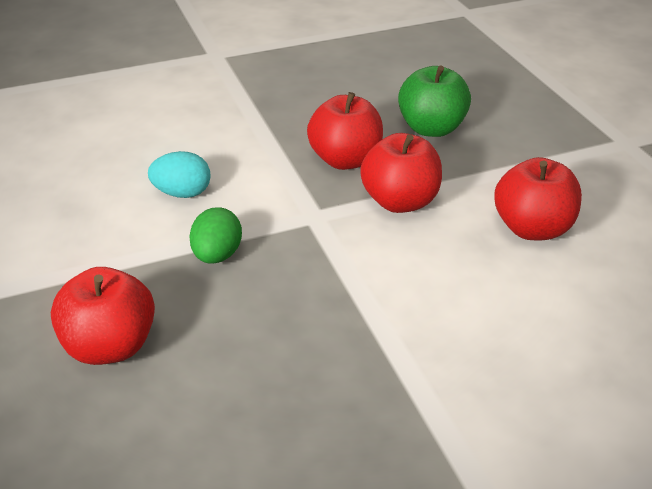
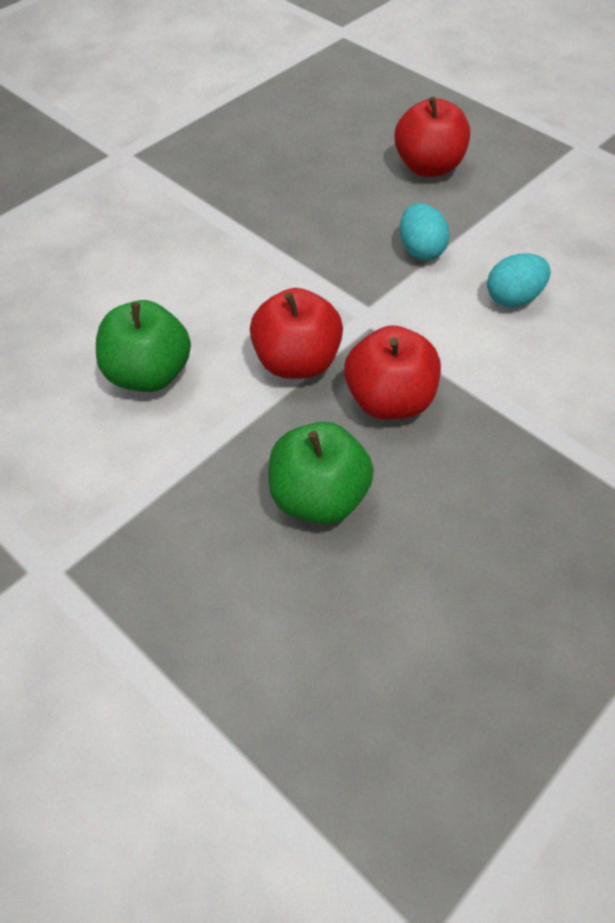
camera: 155 degrees right, 15 degrees up
green egg [189,207,242,264] -> turquoise egg [400,203,450,260]
red apple [494,157,582,240] -> green apple [96,300,191,392]

